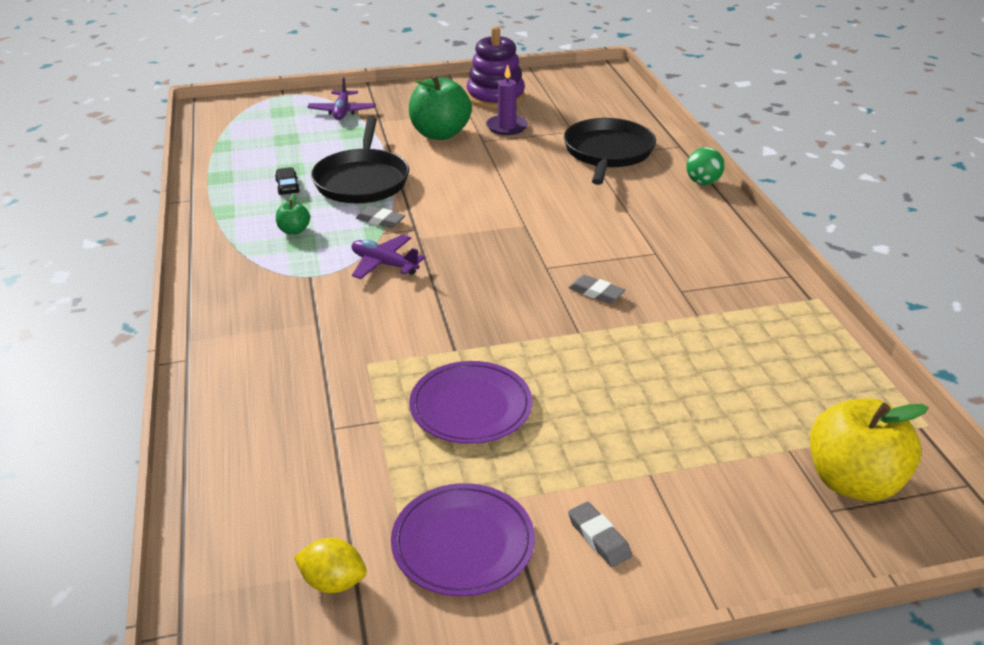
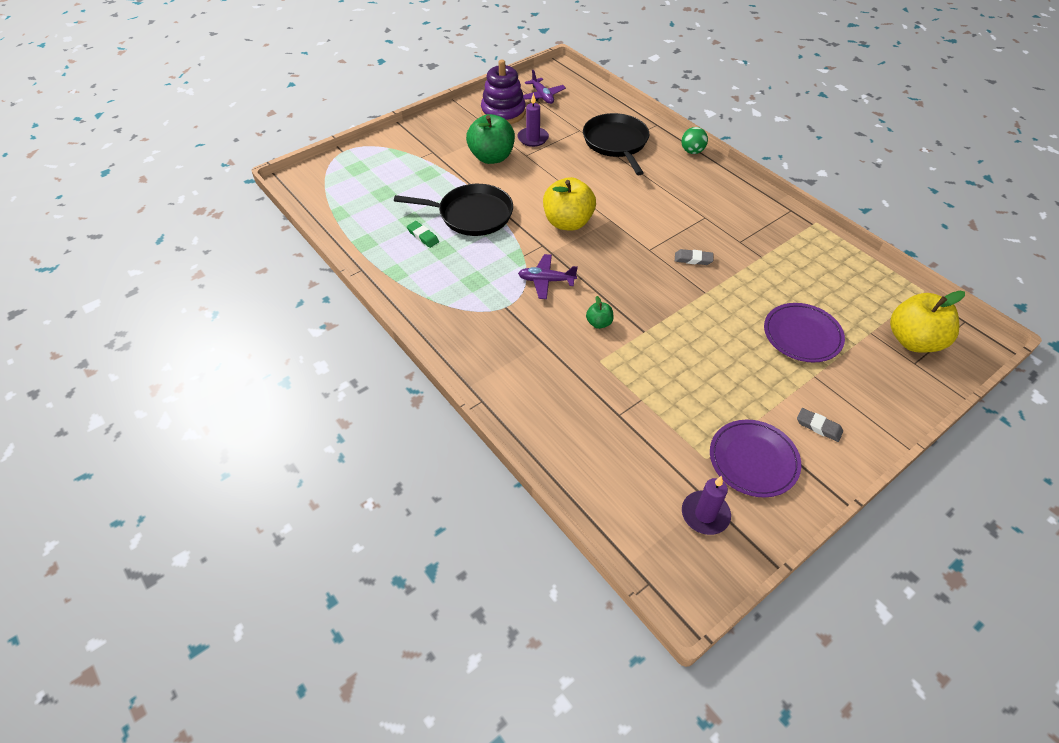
camera: 25 degrees left, 15 degrees up
black car [275,167,300,195] -> green eraser [407,221,439,248]
green apple [276,193,310,235] -> green apple moved to [586,296,614,329]
yellow lemon [294,538,367,593] -> purple candle [682,476,731,535]
purple plane [308,77,375,120] -> purple plane moved to [523,70,566,104]
black pan [311,117,409,203] -> black pan turned 60 degrees counterclockwise [394,184,513,236]
grey eraser [356,206,405,228] -> none
purple plate [409,361,532,444] -> purple plate moved to [764,303,845,362]
none -> yellow apple [543,177,596,231]

